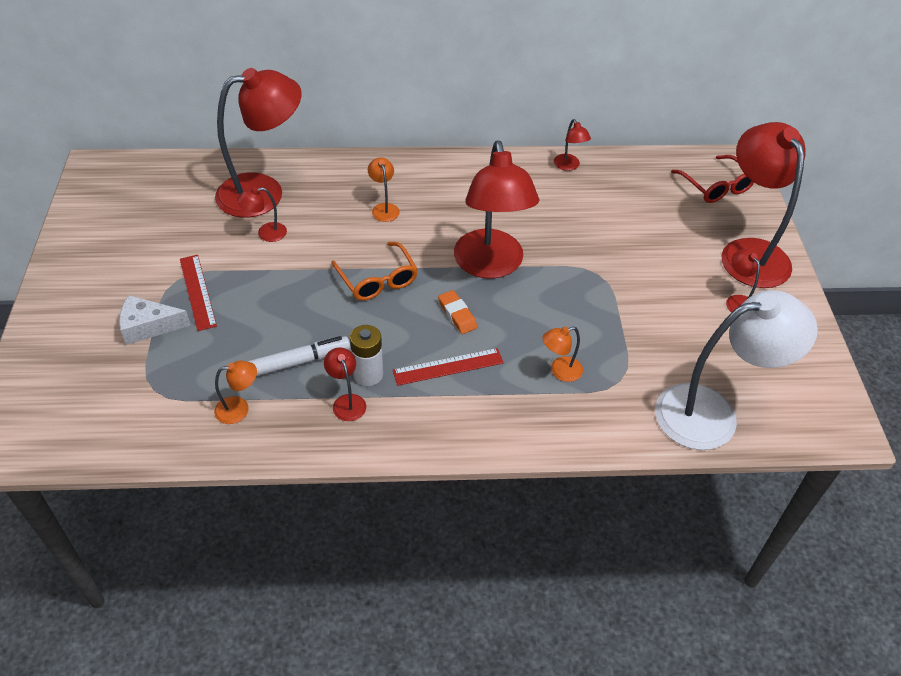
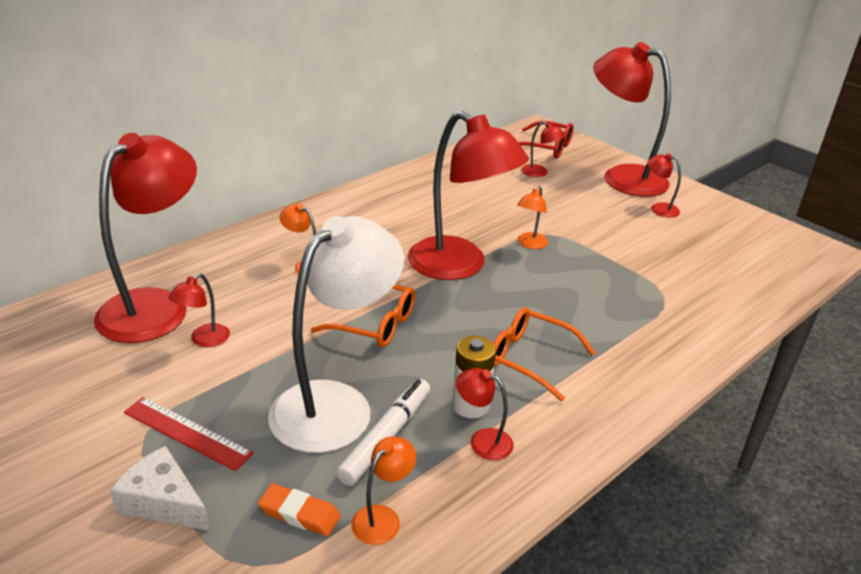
camera: 40 degrees left, 15 degrees down
white cheese [119,295,191,345] -> white cheese turned 75 degrees clockwise [110,446,210,531]
red ruler [393,348,504,386] -> orange glasses [493,307,595,402]
orange eraser [438,290,477,334] -> orange eraser moved to [258,484,341,536]
orange lamp [542,326,583,382] -> orange lamp moved to [517,186,548,249]
red lamp [554,119,591,171] -> red lamp moved to [521,121,565,177]
white lamp [655,290,818,450] -> white lamp moved to [268,216,404,453]

